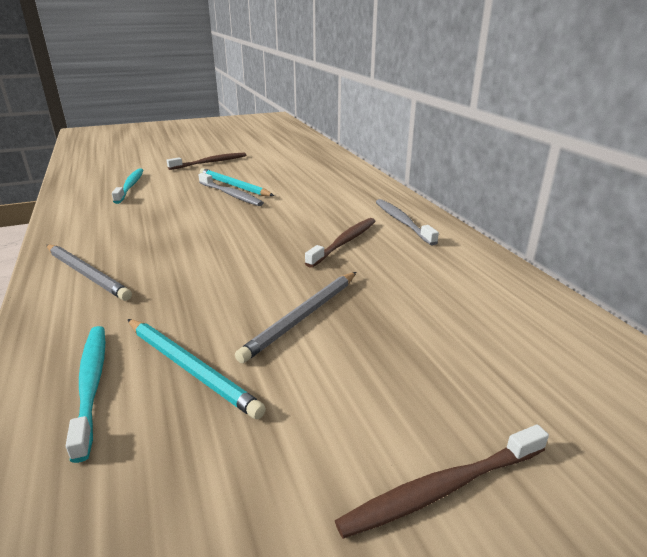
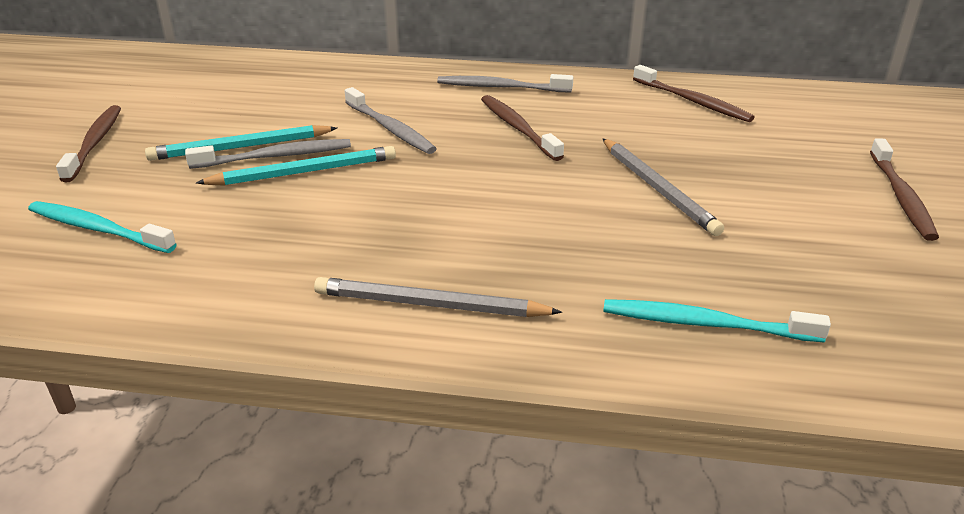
camera: 60 degrees left, 5 degrees up
grey pencil [47,245,132,301] -> grey pencil turned 150 degrees counterclockwise [314,277,562,317]
turquoise pencil [127,319,266,419] -> turquoise pencil moved to [196,146,396,186]
none -> grey toothbrush [345,87,437,154]
none -> brown toothbrush [633,65,755,122]

